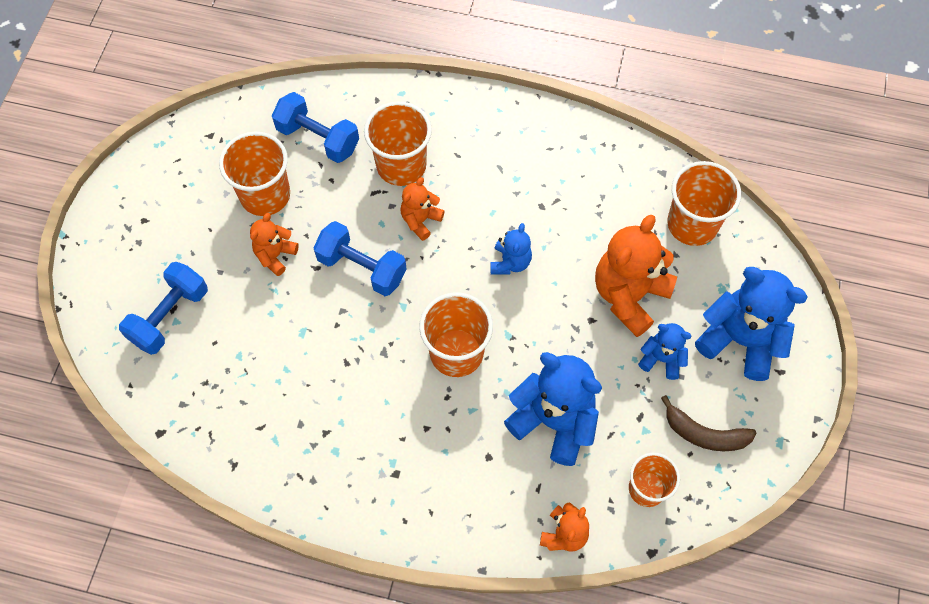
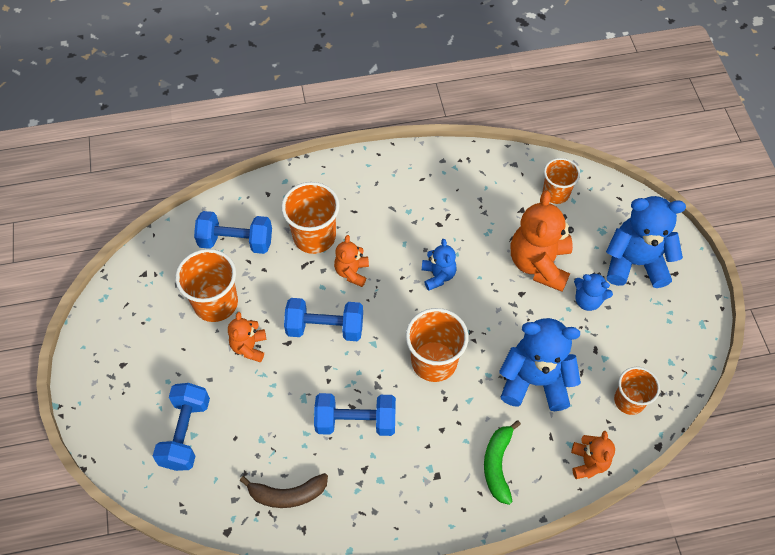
camera: 25 degrees left, 5 degrees down
blue teddy bear [638,323,692,380] -> blue teddy bear turned 150 degrees counterclockwise [574,272,613,311]
brown banana [661,395,756,451] -> brown banana moved to [240,473,328,508]
orange cup [667,161,741,246] -> orange cup [543,158,580,204], size x0.66
none -> blue dumbbell [314,393,396,436]
none -> green banana [484,420,521,505]

